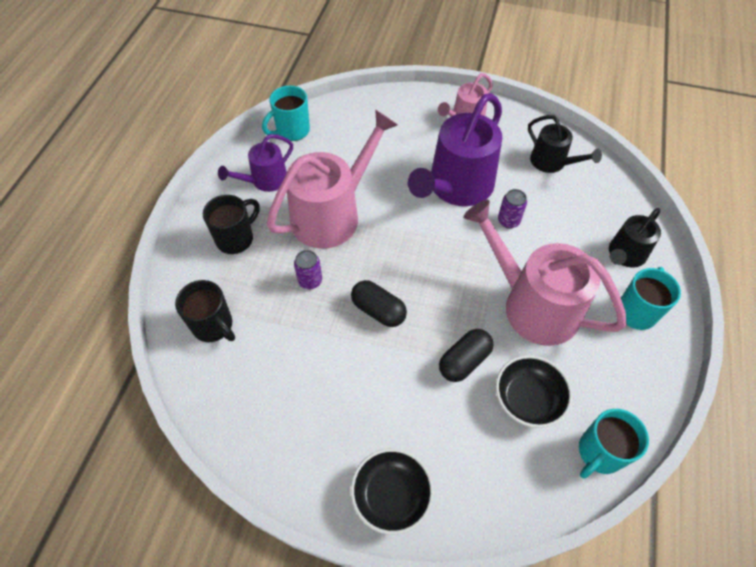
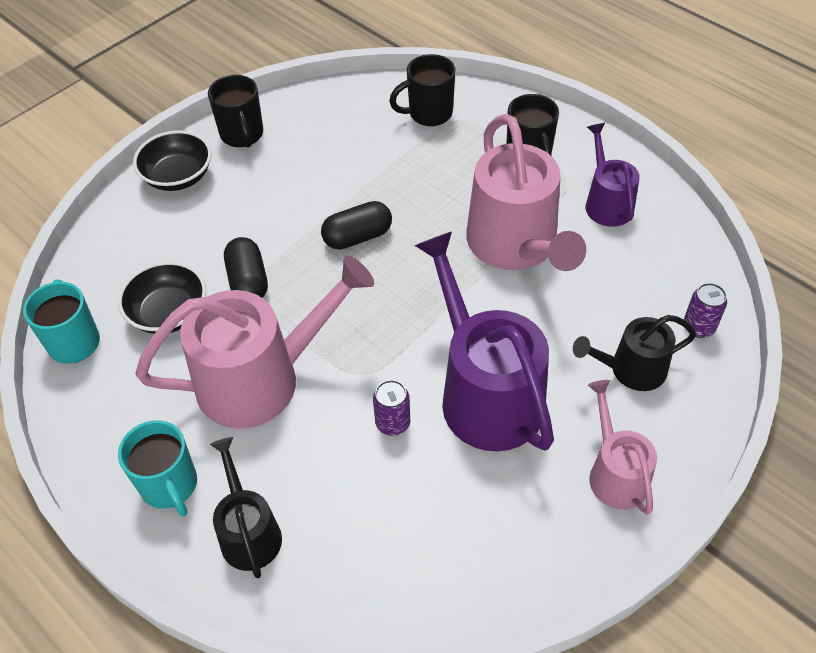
camera: 120 degrees right, 5 degrees down
turquoise mug [262,86,310,141] -> none
purple can [294,250,322,289] -> purple can moved to [684,283,727,338]
black watering can [528,115,602,173] -> black watering can moved to [573,315,696,391]
none -> black mug [208,75,263,148]

